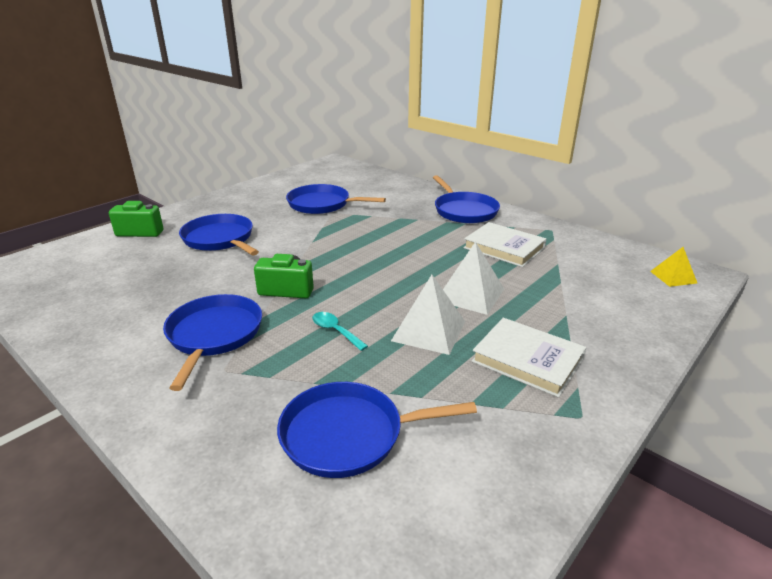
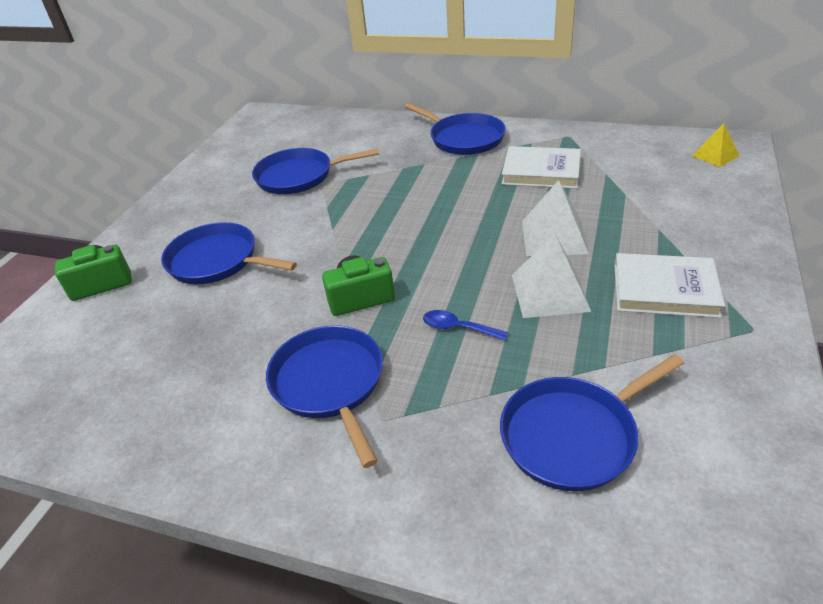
camera: 20 degrees left, 10 degrees up
turquoise spoon [312,312,368,351] -> blue spoon [423,310,508,340]

